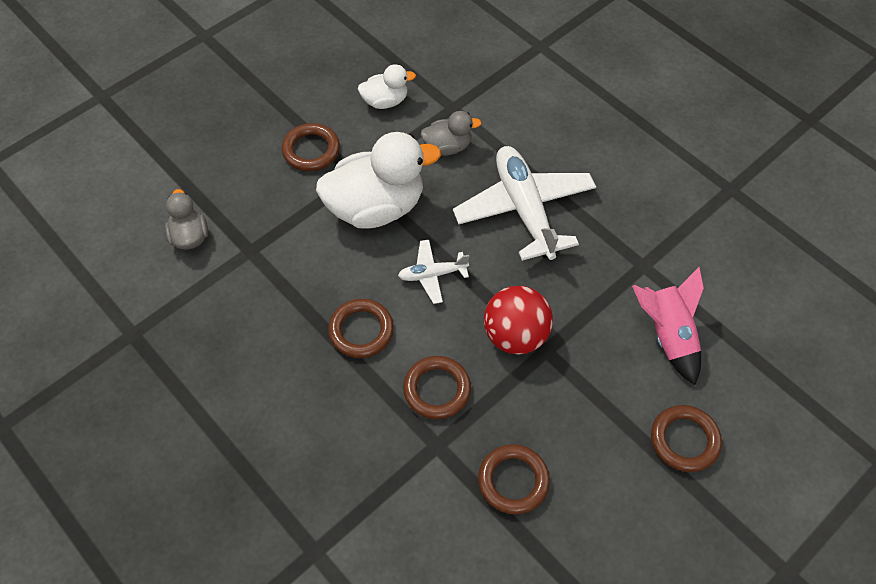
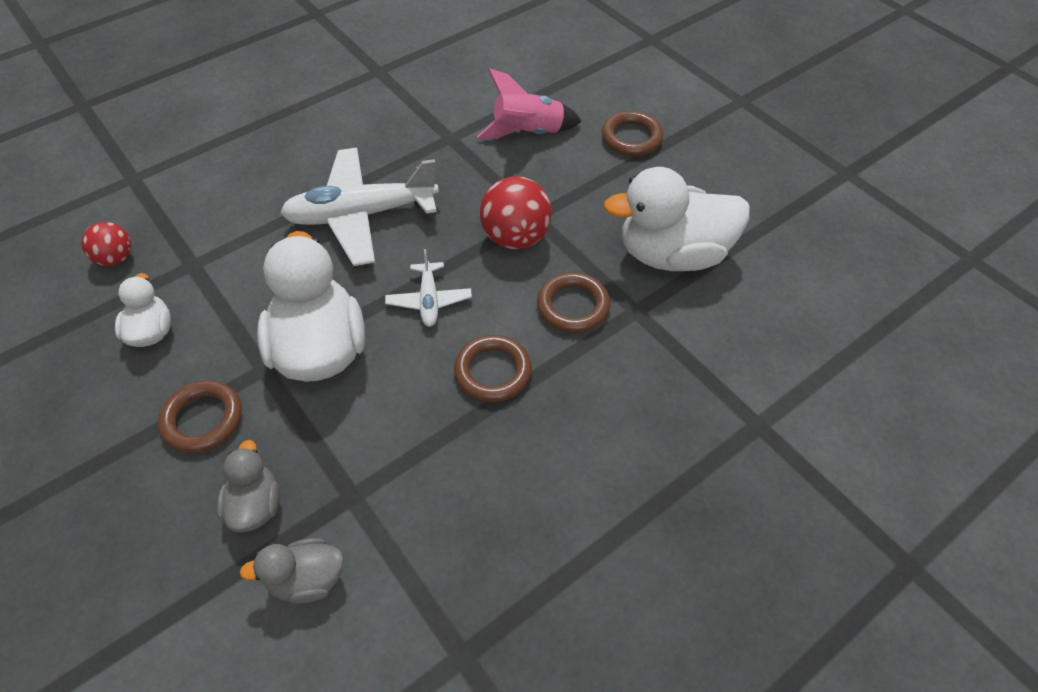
camera: 85 degrees left, 5 degrees down
grey duck [420,111,482,156] -> grey duck moved to [217,440,280,533]
brown ring [478,444,550,514] -> white duck [603,167,750,271]
none -> red ball [81,222,131,266]

